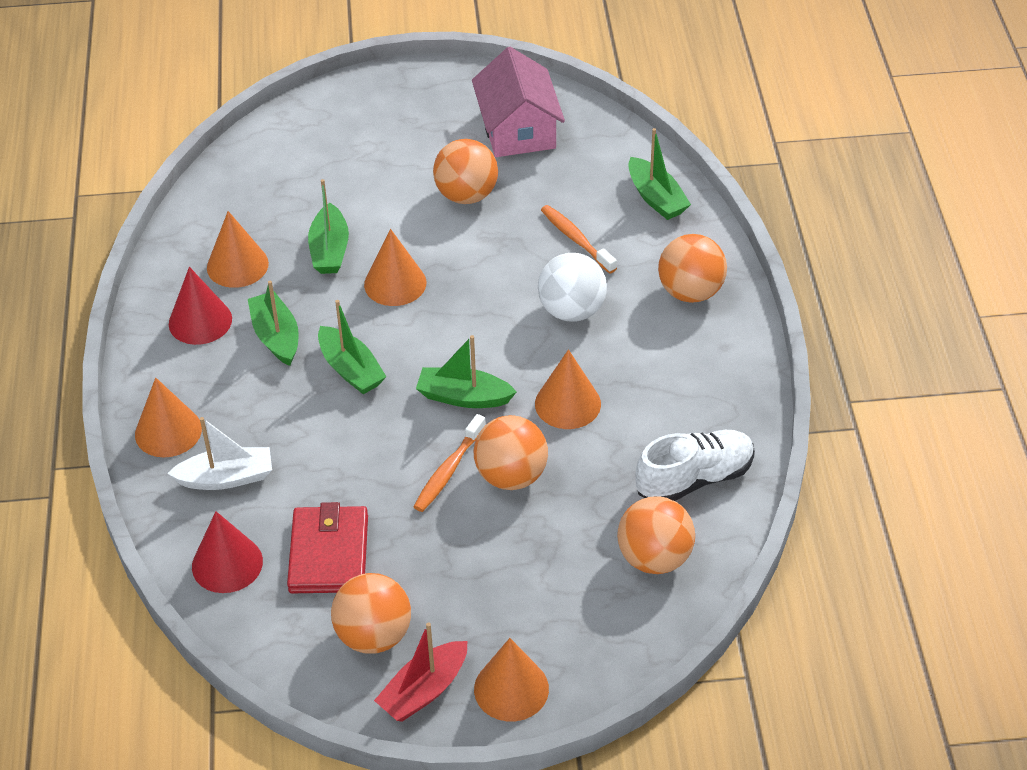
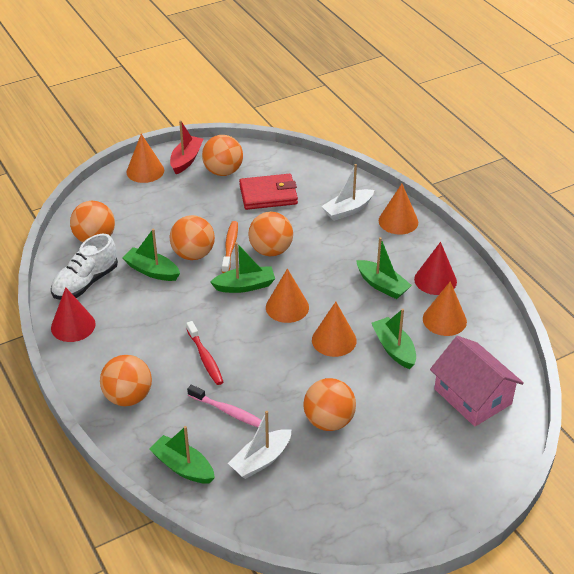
camera: 155 degrees right, 5 degrees down
red cone [192,511,263,593] -> red cone moved to [51,287,96,342]
red wallet [287,502,368,593] -> red wallet turned 75 degrees counterclockwise [239,174,298,210]
green boat [318,300,387,394] -> green boat moved to [122,229,180,281]
pink house [472,47,565,157] -> pink house moved to [430,336,524,427]
orange cone [535,349,601,429] -> orange cone moved to [266,268,309,323]
white ball [538,253,607,322] -> red toothbrush [186,321,223,385]
orange toothbrush [541,205,617,274] -> pink toothbrush [187,385,262,427]
none -> white boat [228,411,291,479]
none -> orange ball [248,212,293,256]

